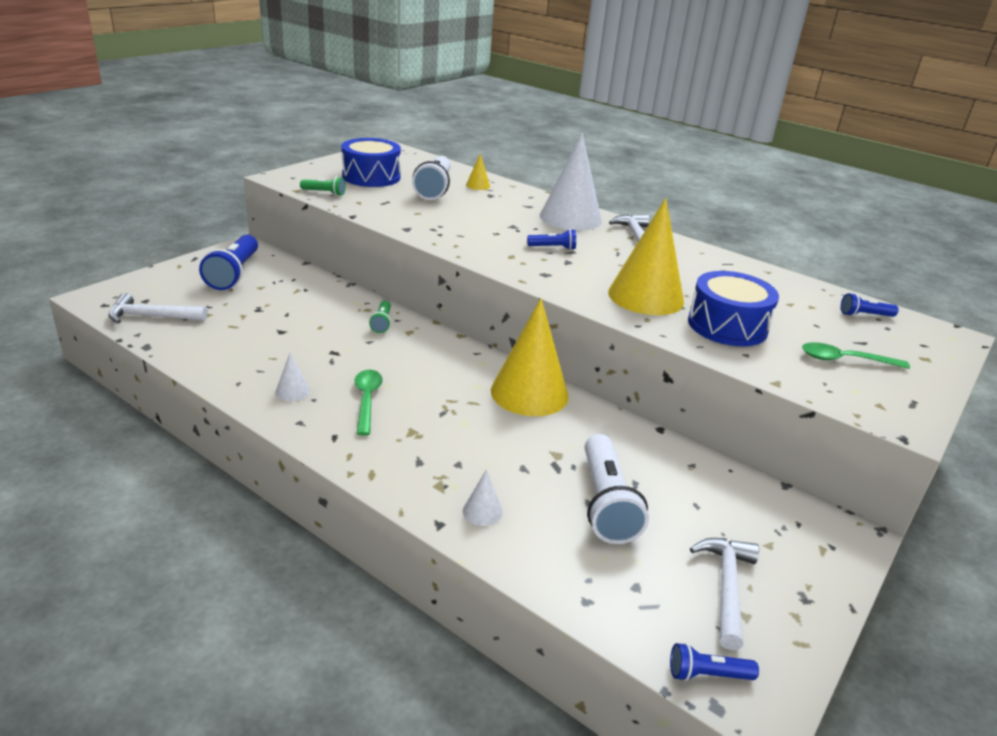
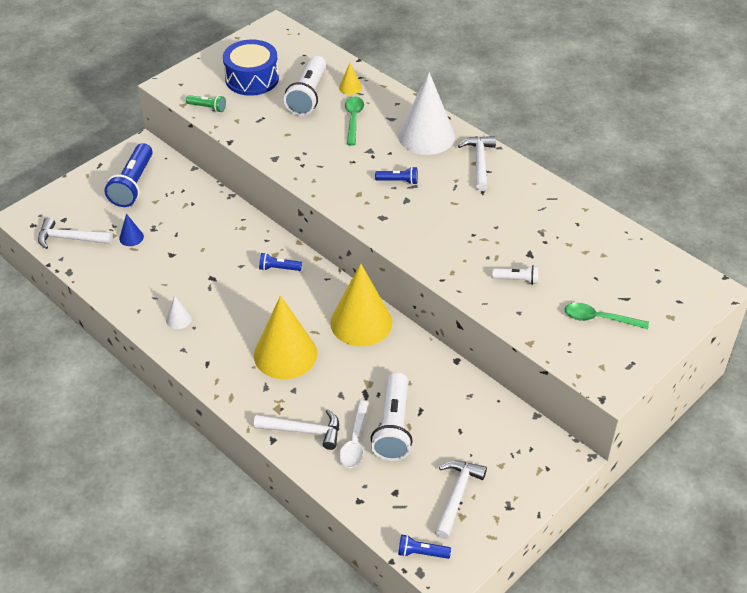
camera: 10 degrees right, 15 degrees up
green spoon [355,370,383,435] -> green spoon moved to [345,97,364,146]
green flashlight [369,301,391,333] -> none
white cone [463,469,503,526] -> white hammer [254,409,339,450]
yellow cone [608,198,684,315] -> yellow cone moved to [254,295,317,379]
blue drum [688,271,779,346] -> white flashlight [492,265,538,285]
blue flashlight [841,293,899,317] -> blue flashlight moved to [259,253,302,271]
none -> blue cone [119,214,144,246]
none -> white spoon [339,401,369,468]

